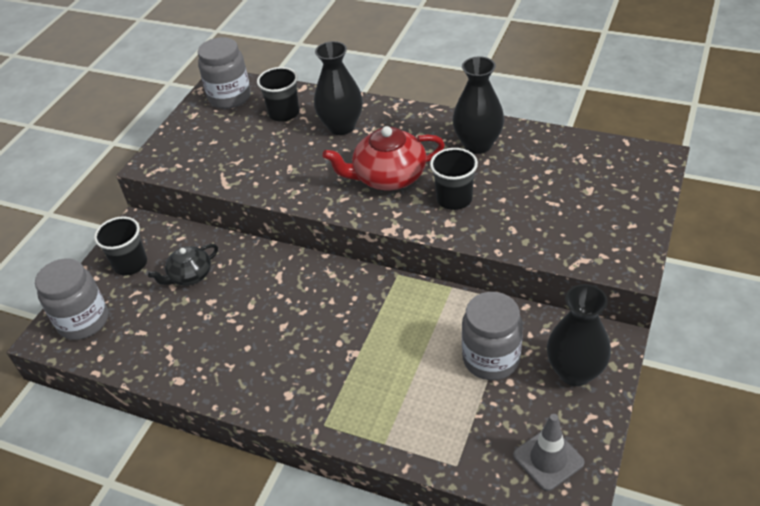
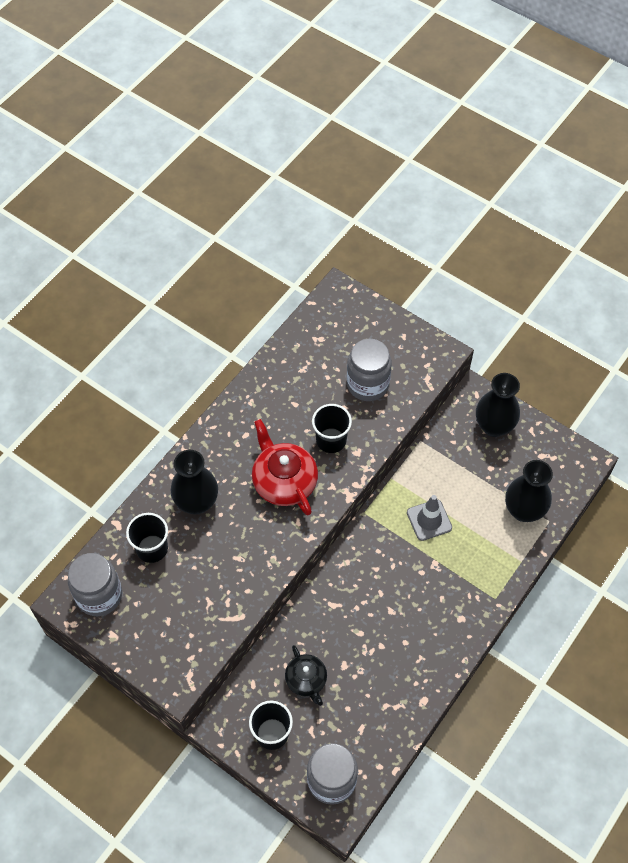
camera: 80 degrees left, 15 degrees up
red teapot [323,126,445,190] -> red teapot turned 150 degrees clockwise [252,419,318,515]
black vase [453,56,504,154] -> black vase moved to [505,460,553,522]
grey jar [462,292,523,380] -> grey jar moved to [347,339,392,401]
grey traffic cone [513,414,585,491] -> grey traffic cone moved to [407,495,452,541]

